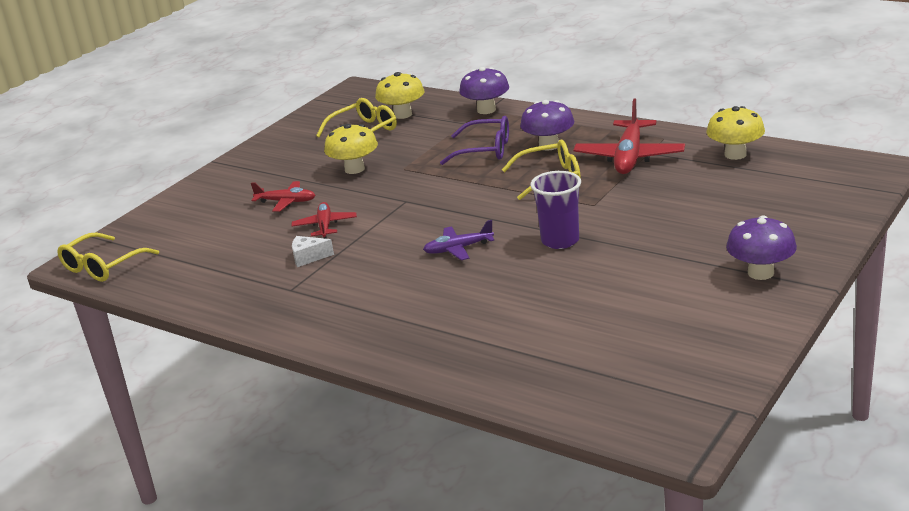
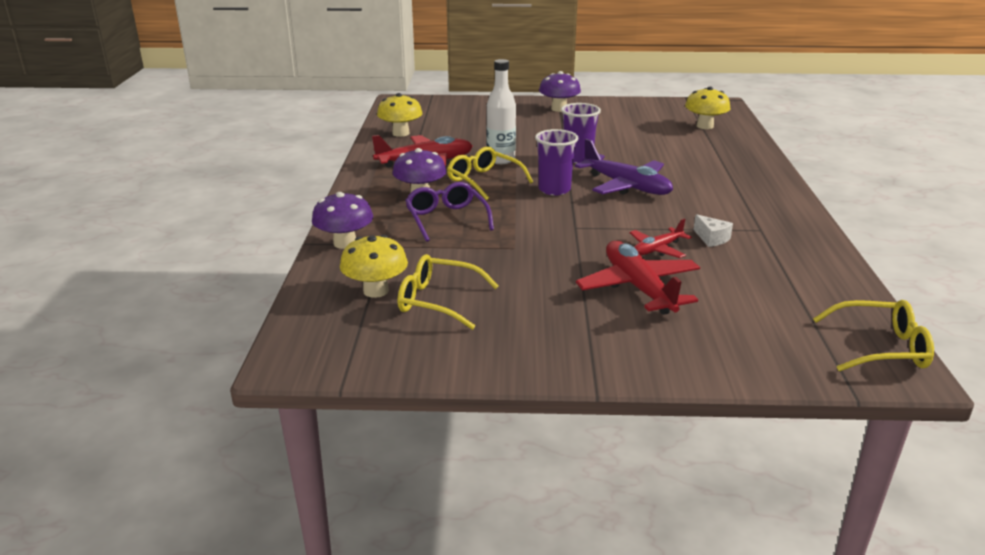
camera: 125 degrees left, 0 degrees up
red plane [251,181,315,212] -> red plane [576,241,700,315], size x1.75
yellow mushroom [324,124,378,174] -> yellow mushroom moved to [685,87,730,129]
purple plane [423,220,495,260] -> purple plane [575,139,673,195], size x1.75
none -> white bottle [486,59,516,164]
none -> purple cup [535,129,578,195]

